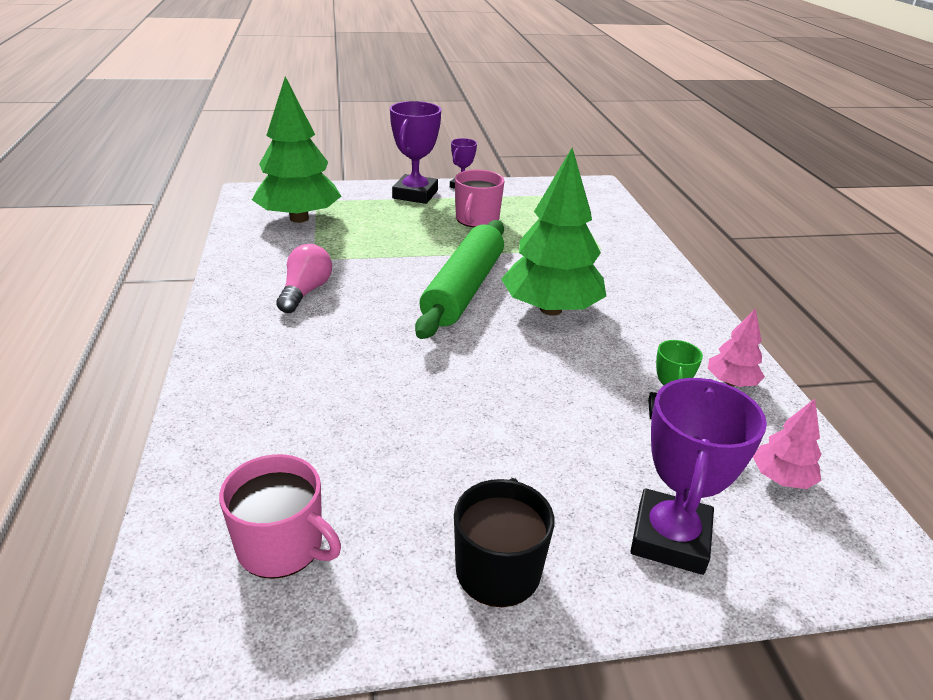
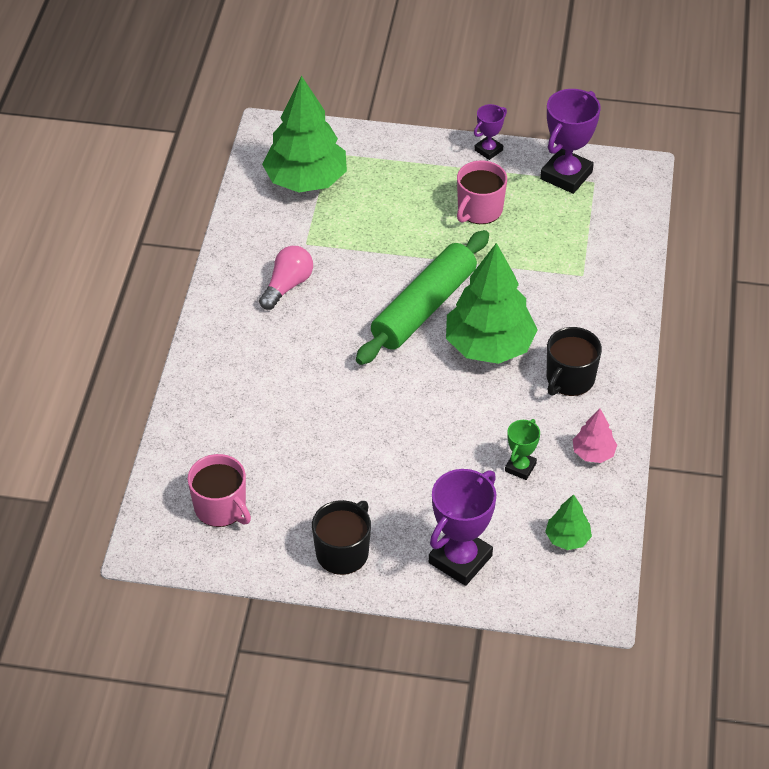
camera: 20 degrees right, 15 degrees up
purple trophy [390,101,441,204] -> purple trophy moved to [540,89,601,194]
pink tree [753,399,822,489] -> green tree [545,494,592,550]
none -> black mug [547,327,602,396]

